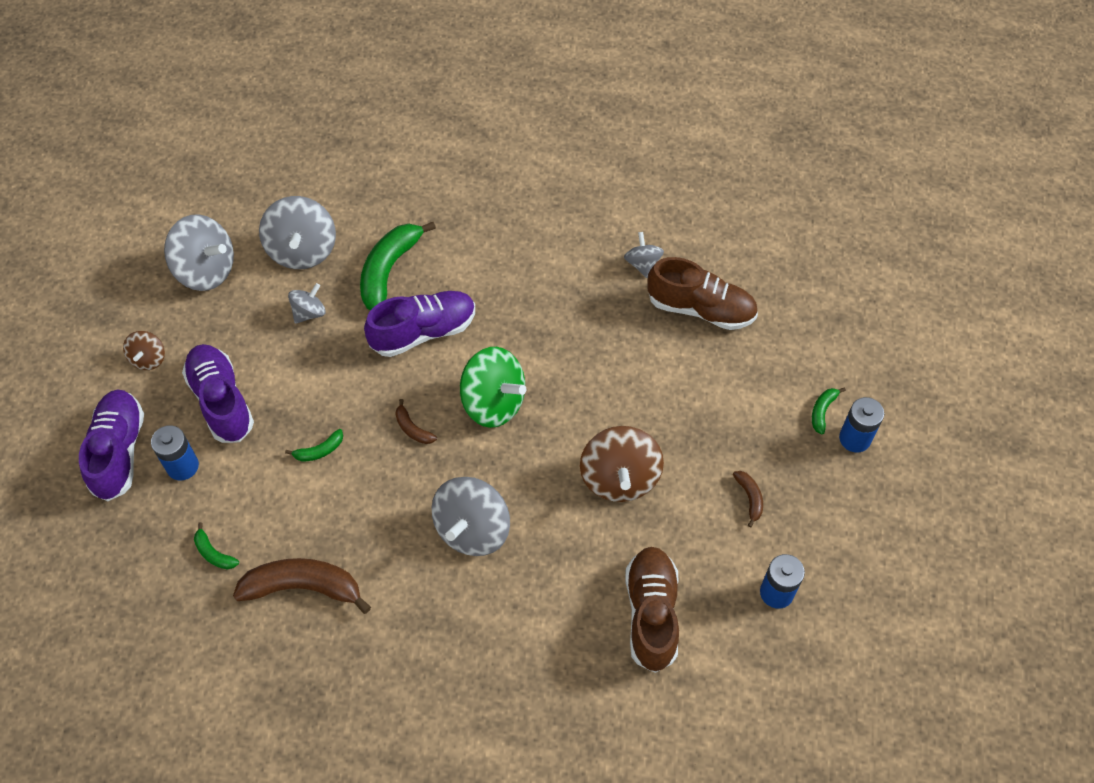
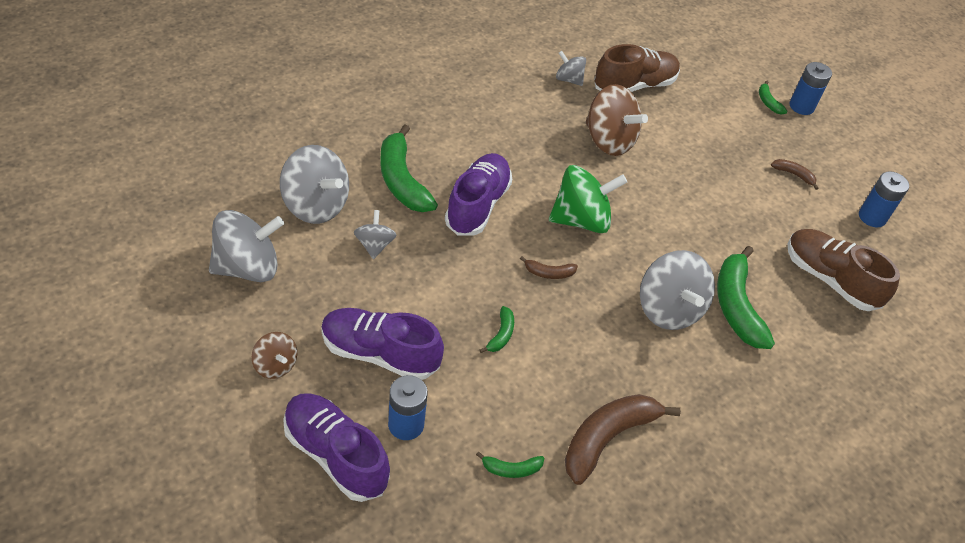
camera: 50 degrees left, 10 degrees down
brown spinning top [580,426,664,502] -> brown spinning top moved to [586,84,648,156]
none -> green banana [717,246,775,349]

